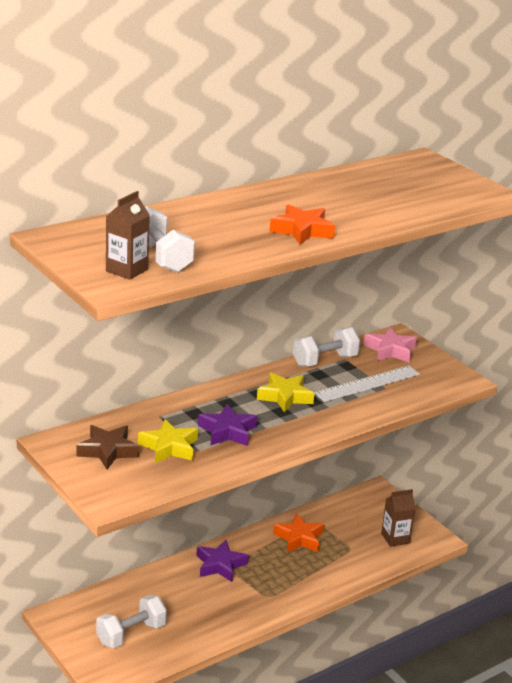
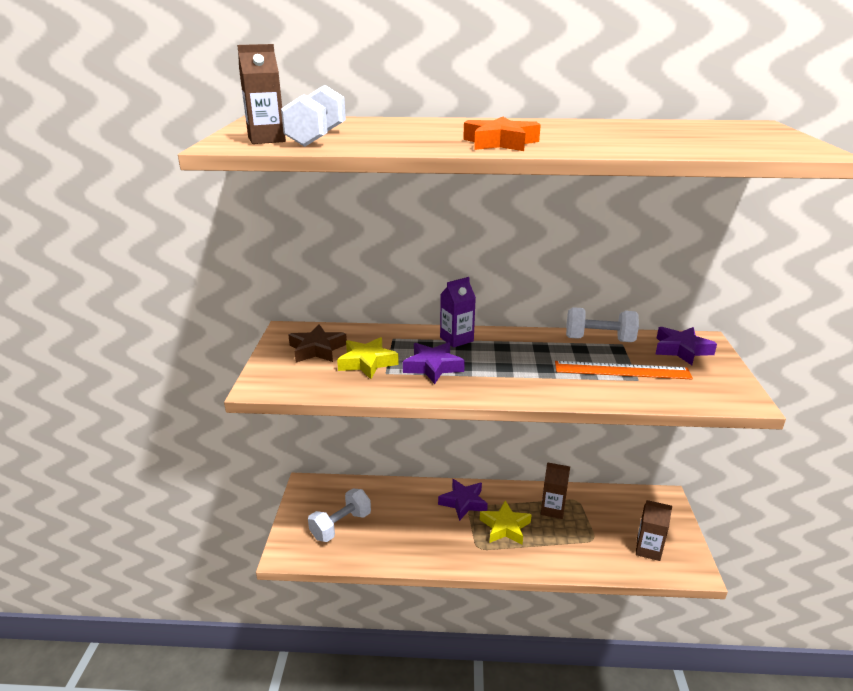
camera: 40 degrees right, 0 degrees up
white dumbbell [96,595,167,648] -> white dumbbell turned 45 degrees counterclockwise [308,488,371,542]
yellow star [257,372,314,413] -> yellow star moved to [480,500,532,545]
orange star [273,513,324,552] -> brown carton [541,462,570,519]
white ruler [314,365,420,402] -> orange ruler [555,361,693,379]
pink star [364,327,417,362] -> purple star [655,327,717,365]
none -> purple carton [440,277,476,348]

